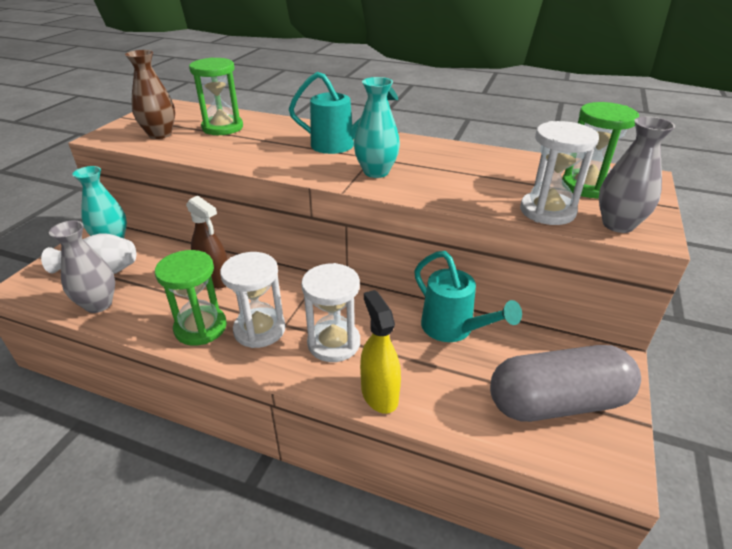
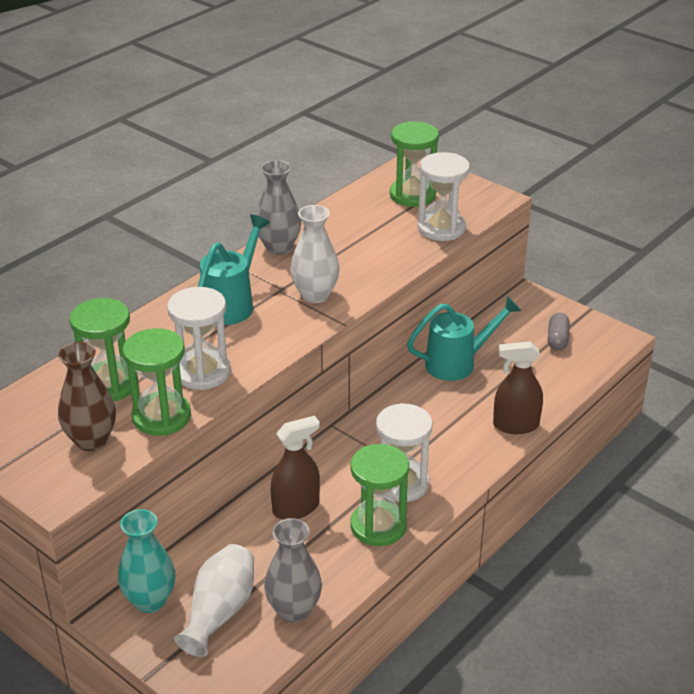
camera: 70 degrees left, 0 degrees up
white hourglass [301,263,360,362] -> white hourglass moved to [167,287,231,390]
turquoise vase [354,77,400,178] -> white vase [290,205,340,303]
yellow spray bottle [360,290,401,414] -> brown spray bottle [493,341,543,434]
grey capsule [490,345,641,422] -> grey capsule [548,313,570,350], size x0.43
grey vase [599,116,675,233] -> grey vase moved to [256,160,301,255]
none -> green hourglass [123,328,191,436]

